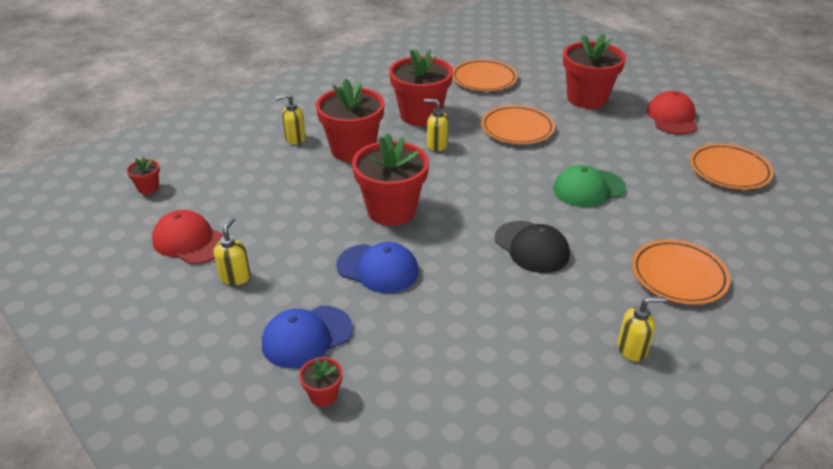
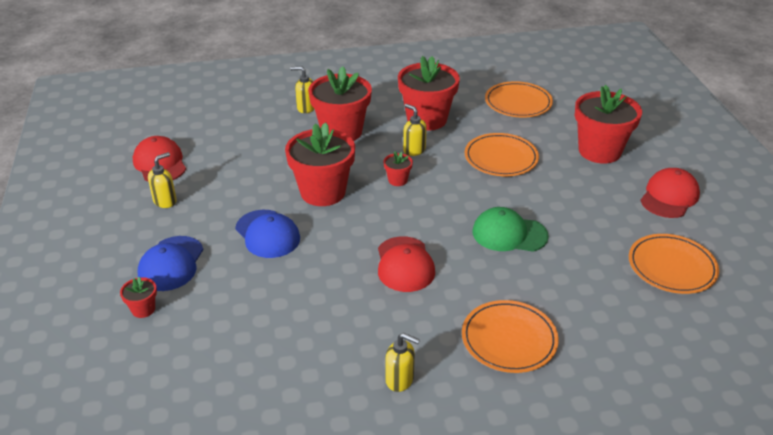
camera: 30 degrees right, 0 degrees up
red flower pot [127,157,160,194] -> red flower pot moved to [383,152,413,186]
blue cap [262,306,353,369] -> blue cap turned 75 degrees counterclockwise [138,236,203,291]
black cap [495,221,570,273] -> red cap [378,236,435,292]

